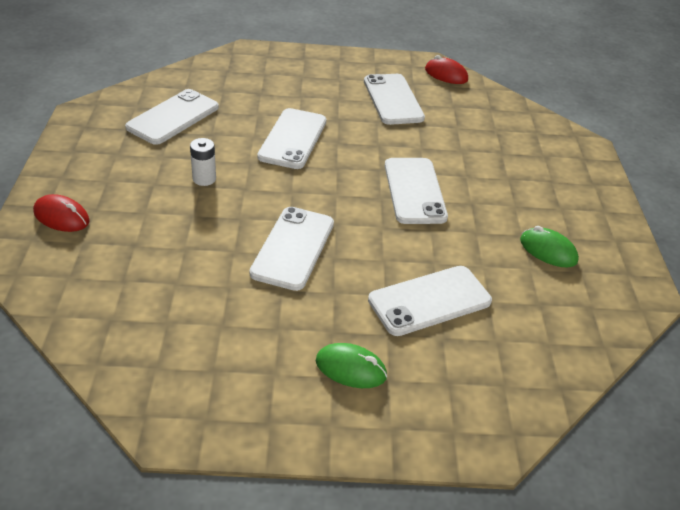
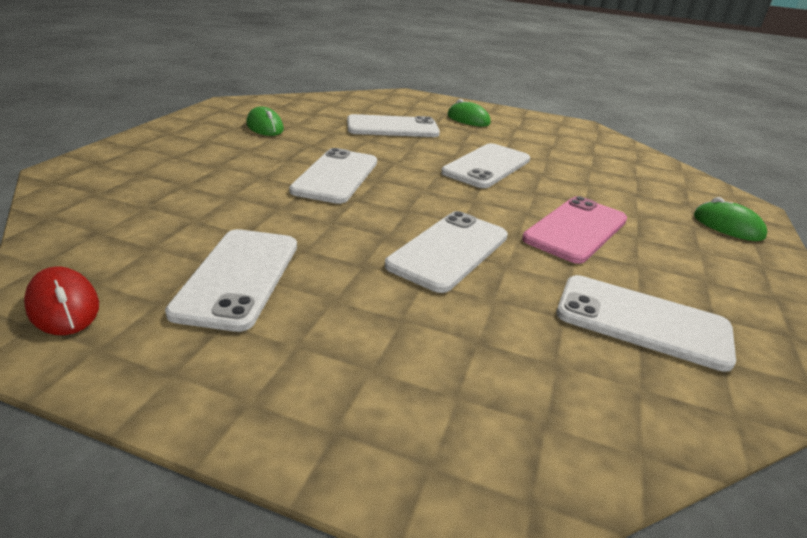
camera: 160 degrees left, 10 degrees down
red mouse [33,194,90,232] -> green mouse [694,197,767,241]
white phone [125,89,219,145] -> white phone turned 60 degrees clockwise [556,275,736,372]
white battery [190,138,216,186] -> pink phone [522,196,627,264]

